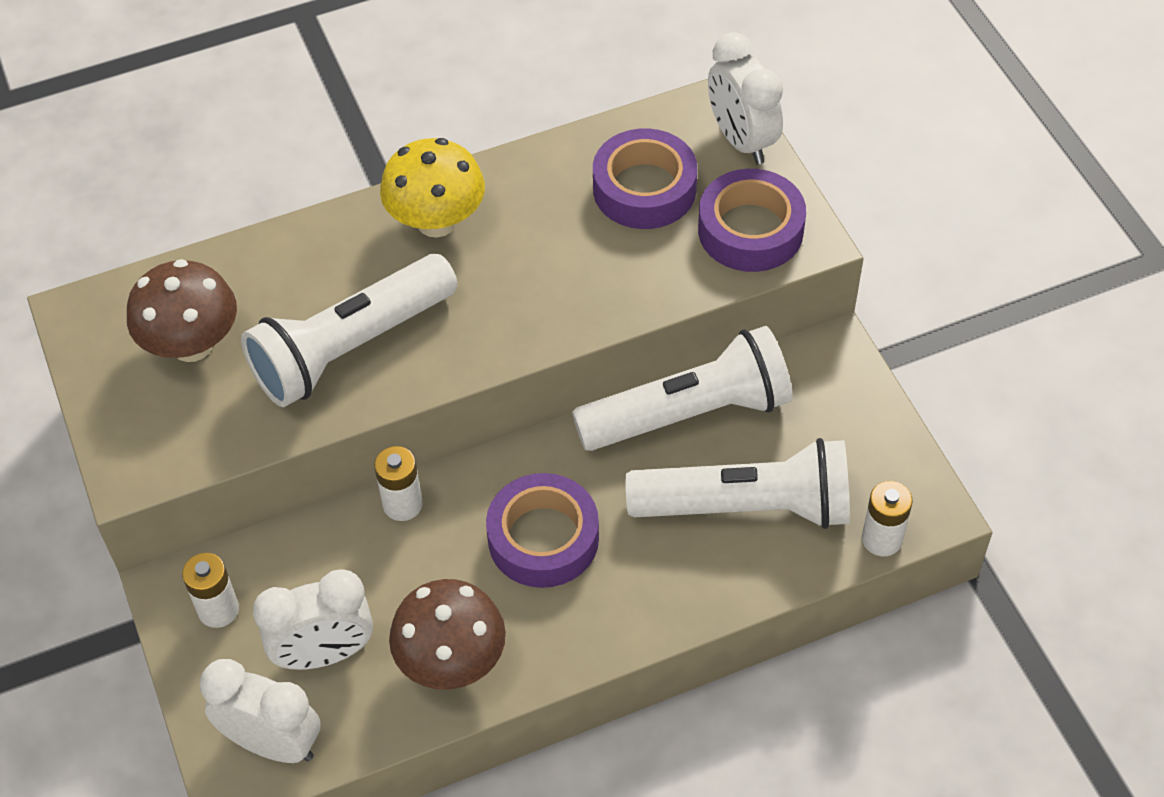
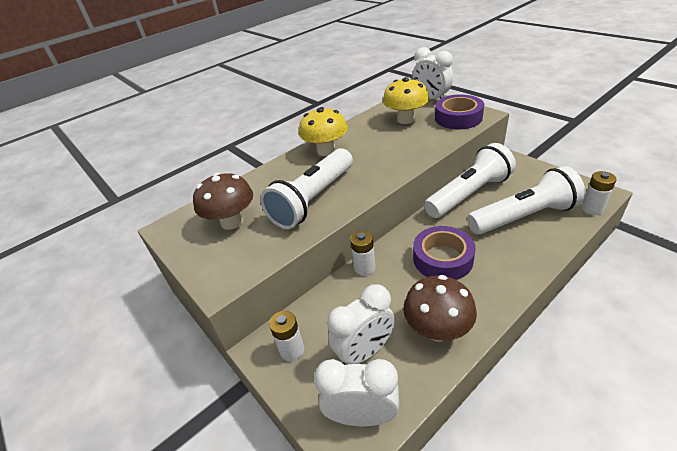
camera: 15 degrees left, 15 degrees down
purple tape [593,128,697,229] -> yellow mushroom [383,77,429,124]

